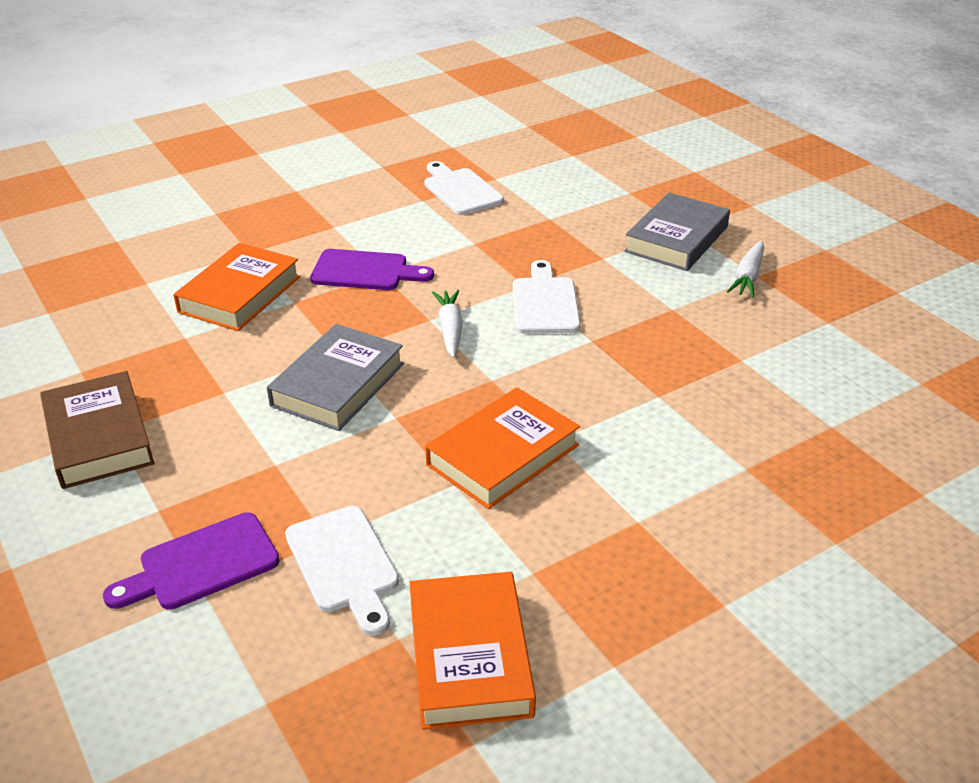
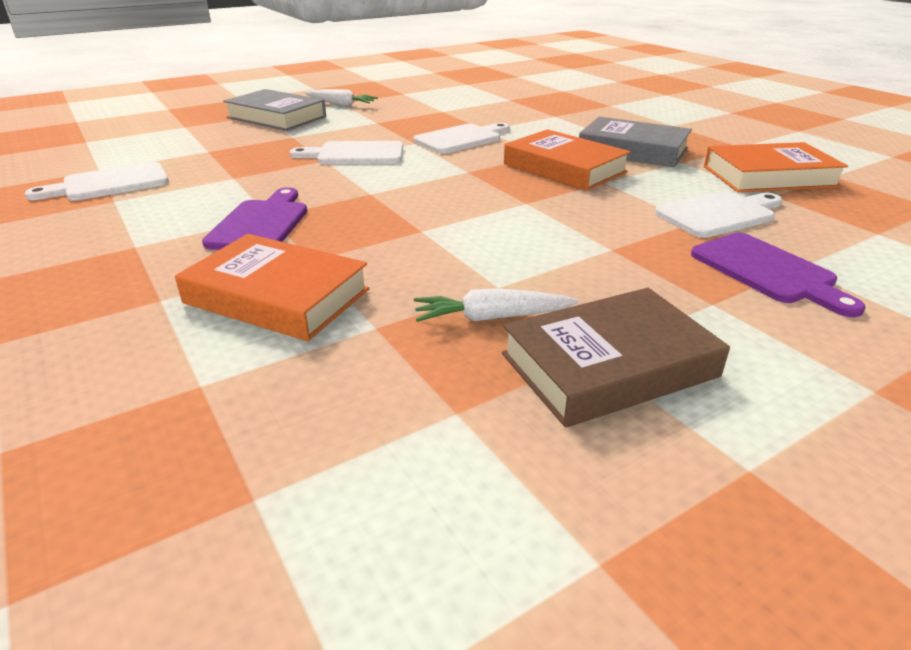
camera: 90 degrees left, 5 degrees down
grey book [267,324,404,431] -> grey book moved to [579,117,692,168]
white carrot [432,290,463,358] -> white carrot moved to [414,288,579,322]
none -> white cutting board [413,123,510,154]

